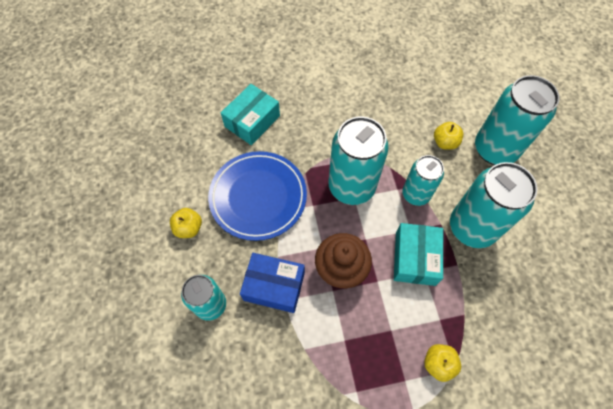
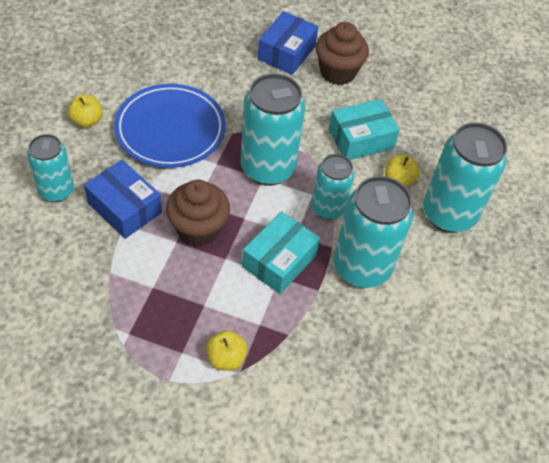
camera: 25 degrees right, 10 degrees down
turquoise box [221,84,280,145] -> turquoise box moved to [329,99,400,160]
none -> blue box [257,11,318,75]
none -> brown cupcake [316,22,369,85]

